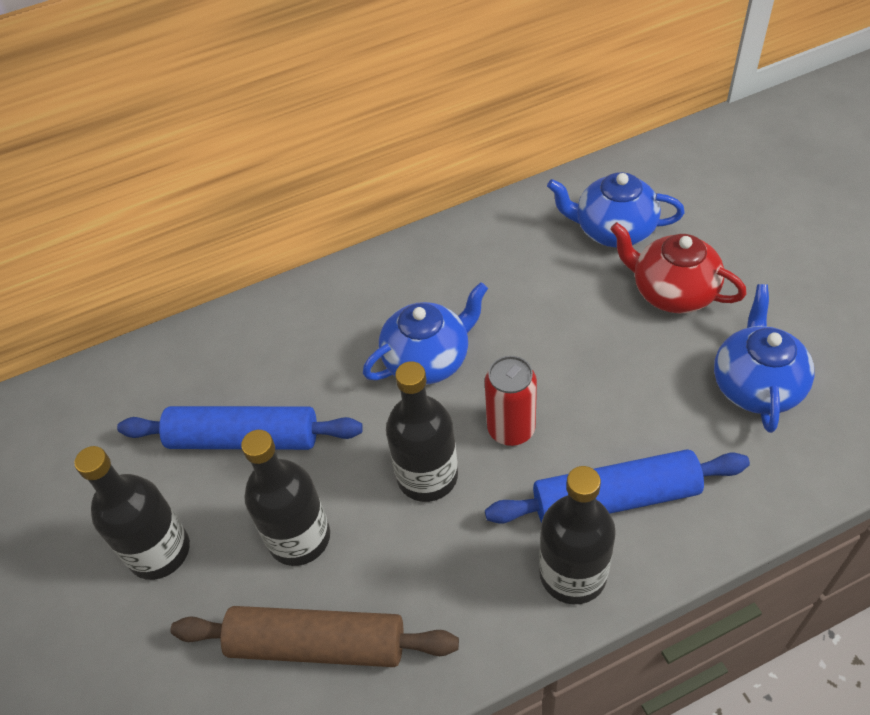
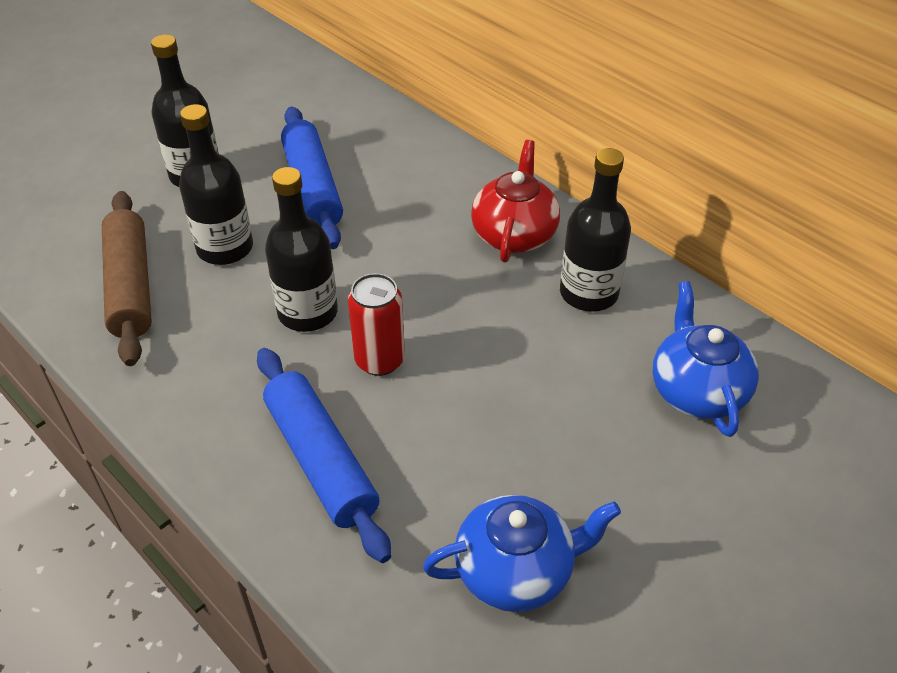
camera: 65 degrees right, 5 degrees down
blue teapot [363,282,488,385] -> none
black bottle [539,466,616,604] -> black bottle moved to [560,148,631,312]
red teapot [610,222,747,313] -> red teapot moved to [471,140,560,263]

